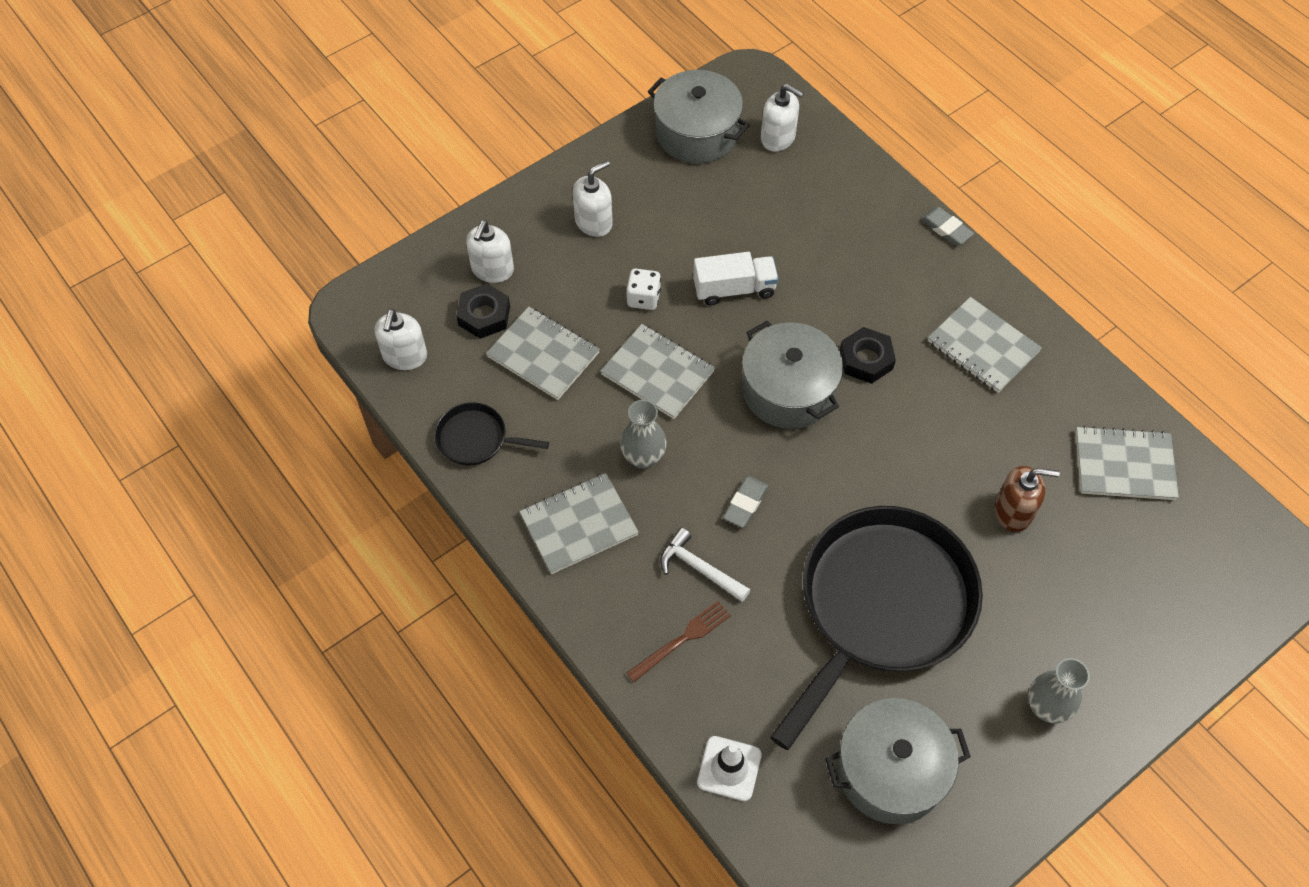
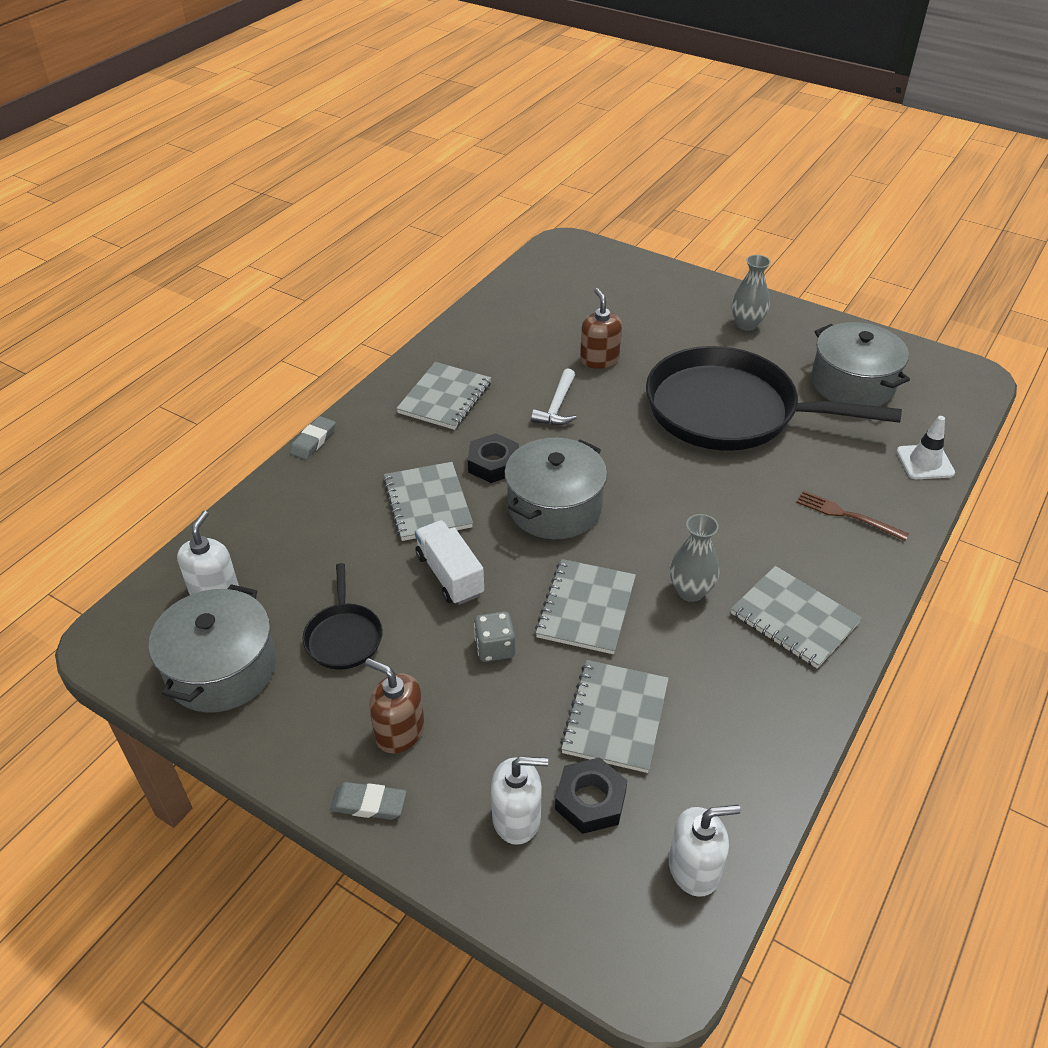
camera: 110 degrees left, 15 degrees down
black pan [435,402,549,465] -> black pan moved to [302,563,383,670]
white soap dispenser [573,161,613,237] -> brown soap dispenser [365,658,425,753]
white dice [626,269,661,310] -> grey dice [474,611,515,662]
white hammer [660,528,750,602] -> white hammer moved to [531,368,576,425]
grey eraser [723,476,769,528] -> grey eraser moved to [330,782,407,820]
grey notebook [1076,426,1179,500] -> grey notebook moved to [383,462,473,541]

